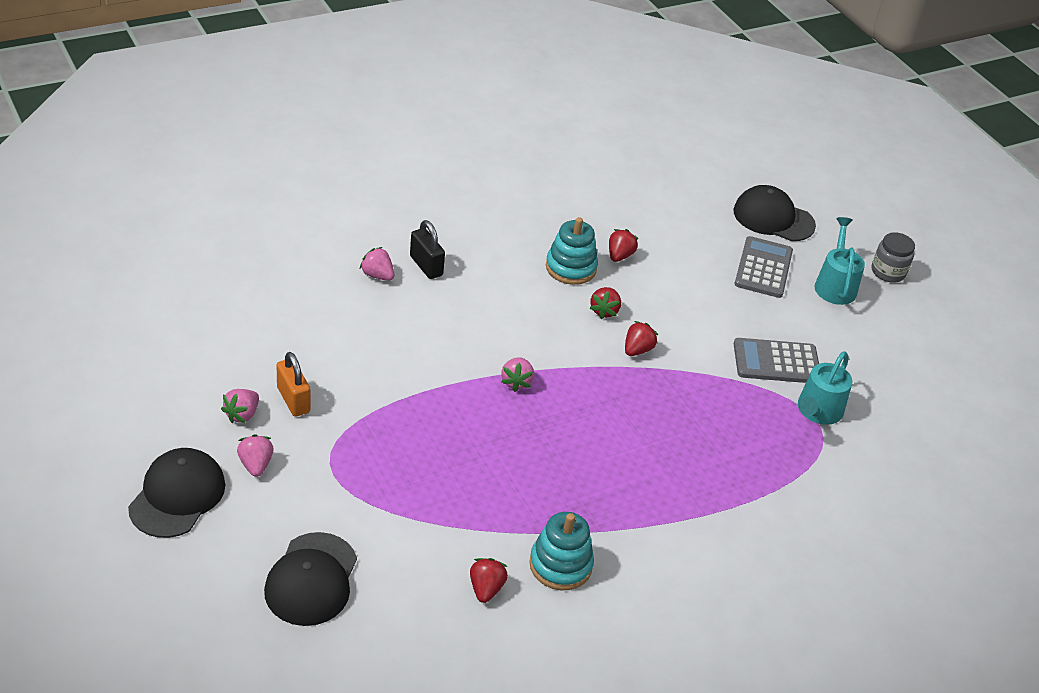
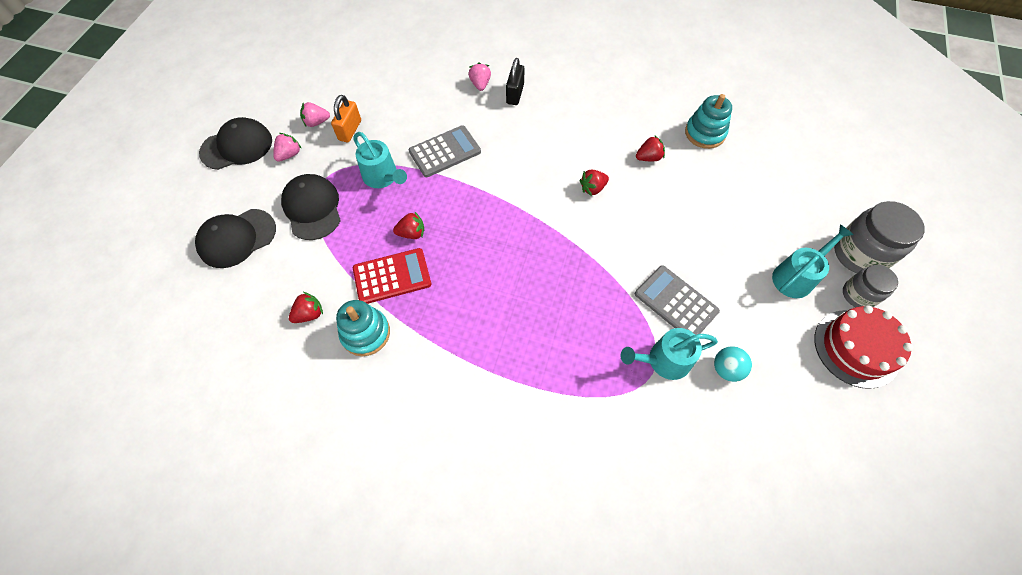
camera: 50 degrees right, 20 degrees up
pink strawberry [501,357,534,392] -> none
turquoise stacking toy [546,217,598,285] -> turquoise stacking toy moved to [685,94,732,149]
red strawberry [625,321,658,356] -> red strawberry moved to [393,212,424,239]
black cap [733,185,816,241] -> black cap moved to [281,174,341,240]
grey calculator [734,236,793,298] -> grey calculator moved to [409,125,481,177]
none -> turquoise watering can [353,132,407,188]
none -> red calculator [353,248,431,304]
none -> turquoise ball [714,346,752,382]
none -> red cake [814,305,913,389]
none -> grey jar [834,201,925,273]

